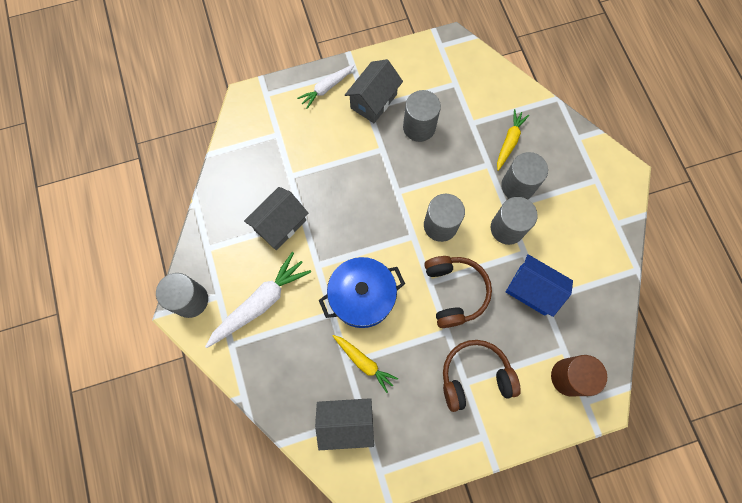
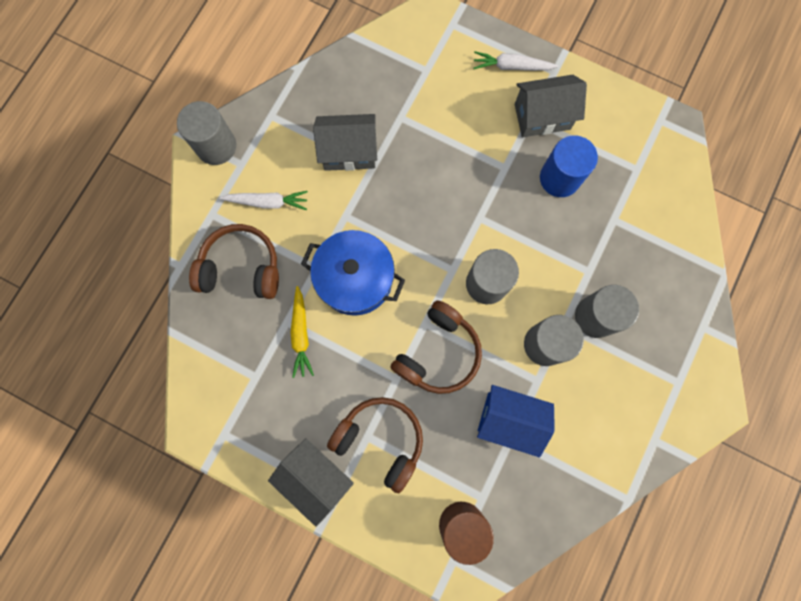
camera: 45 degrees right, 5 degrees up
white carrot [205,252,311,348] -> white carrot [219,191,308,210], size x0.61
grey house [315,398,374,450] -> grey house moved to [268,438,354,527]
grey cylinder [403,90,441,142] -> blue cylinder [540,135,598,197]
yellow carrot [497,109,529,171] -> none
blue house [506,254,573,317] -> blue house turned 60 degrees counterclockwise [477,385,555,457]
none -> brown headphones [189,224,279,299]

